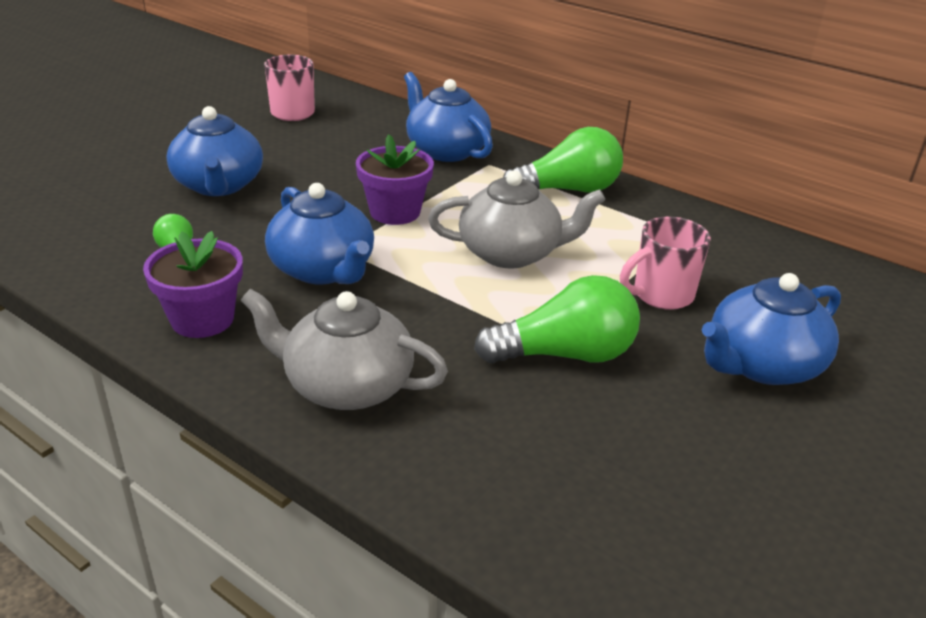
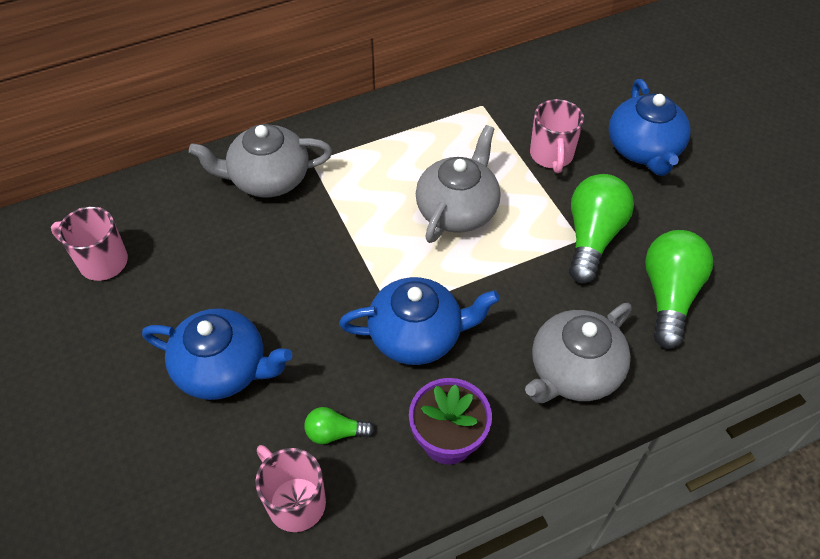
camera: 60 degrees left, 20 degrees up
purple flower pot [356,134,434,225] -> none
blue teapot [404,72,493,162] -> grey teapot [189,124,332,198]
green light bulb [503,127,623,193] -> green light bulb moved to [645,230,713,349]
none -> pink mug [256,445,326,532]

